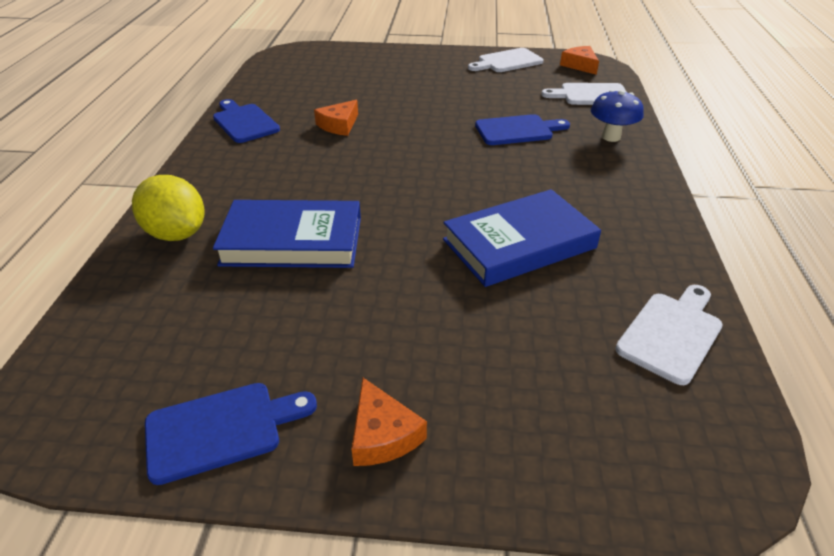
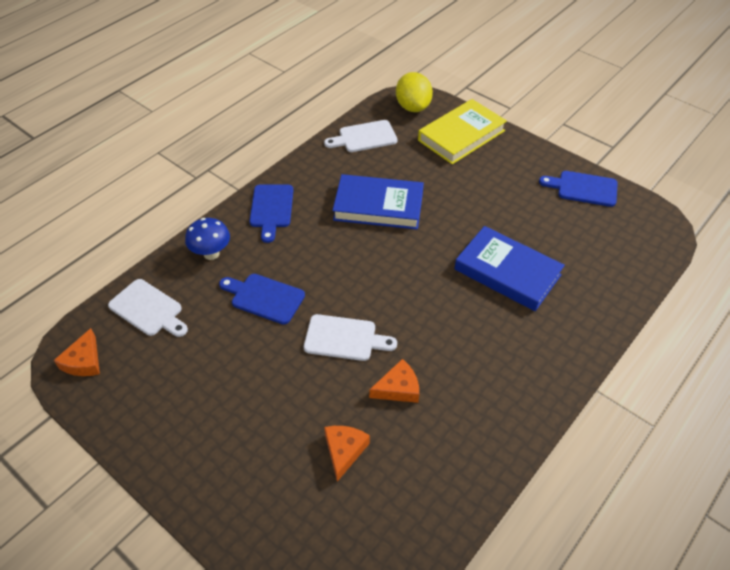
camera: 145 degrees left, 10 degrees up
yellow lemon [132,175,205,241] -> yellow lemon moved to [396,72,433,112]
blue cutting board [213,99,280,143] -> blue cutting board moved to [249,184,293,243]
orange cheese [352,378,427,466] -> orange cheese moved to [324,426,370,482]
white cutting board [468,48,544,72] -> white cutting board moved to [304,314,397,361]
none -> yellow book [418,99,507,164]

